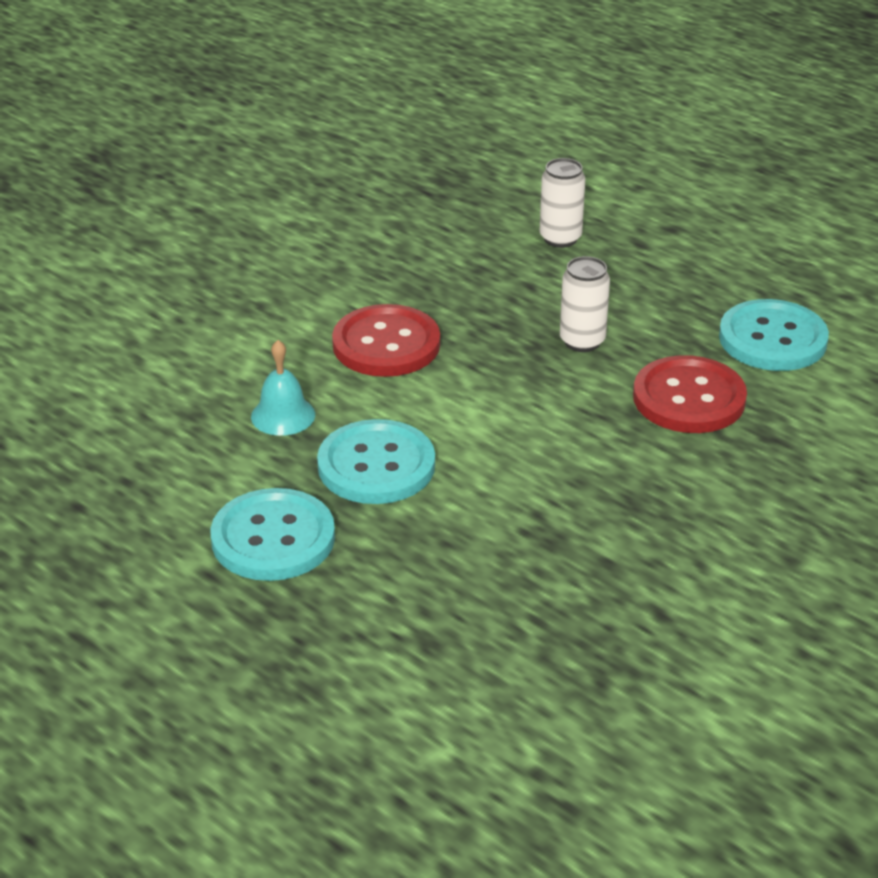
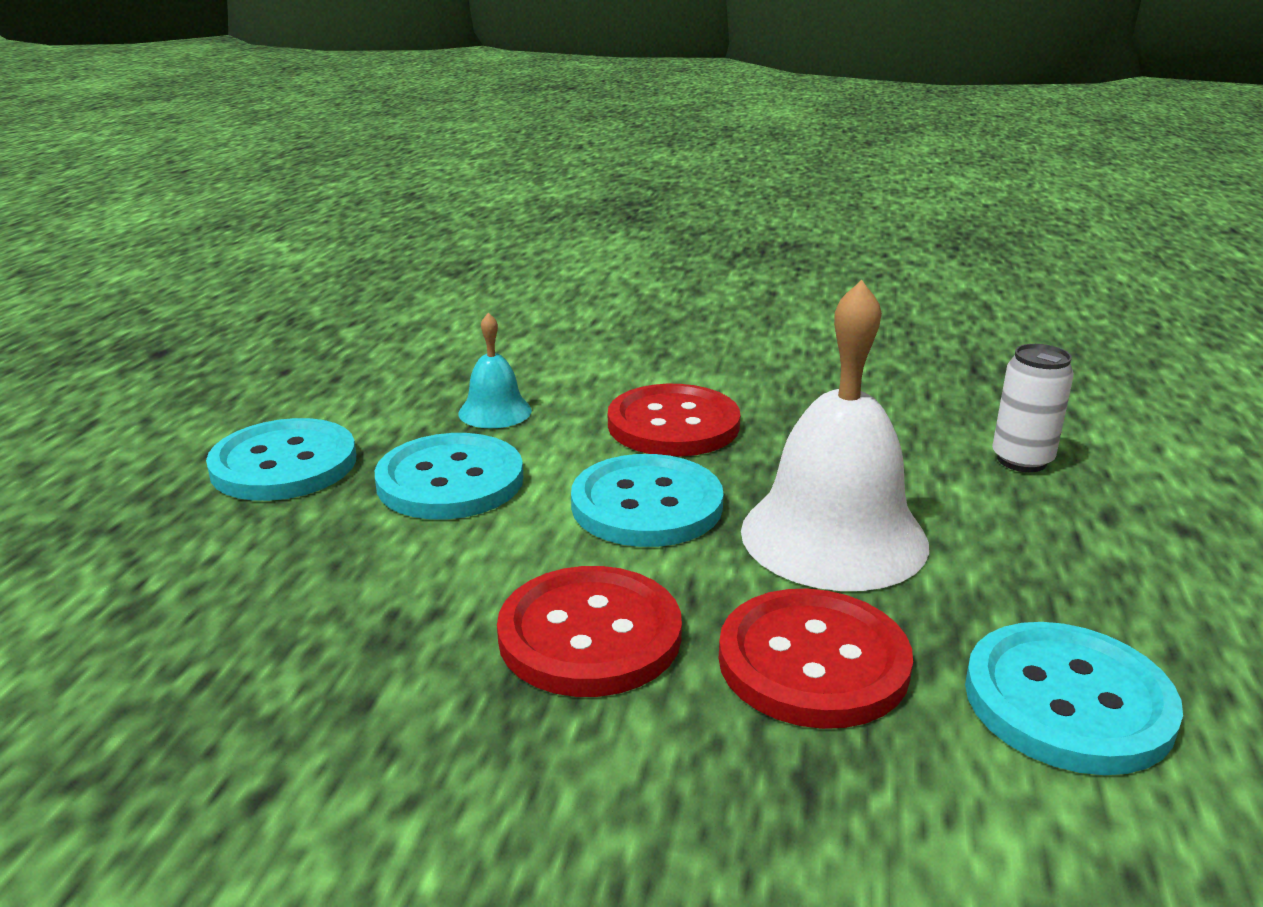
camera: 60 degrees right, 10 degrees down
white can [560,256,610,352] -> white bell [741,280,929,591]
none -> red button [497,566,682,697]
none -> turquoise button [571,454,724,547]

